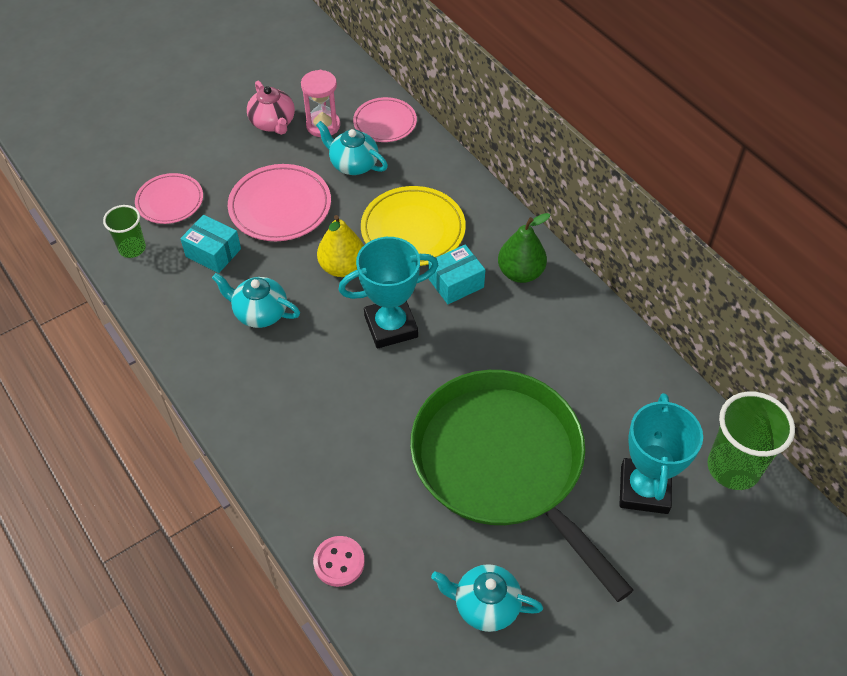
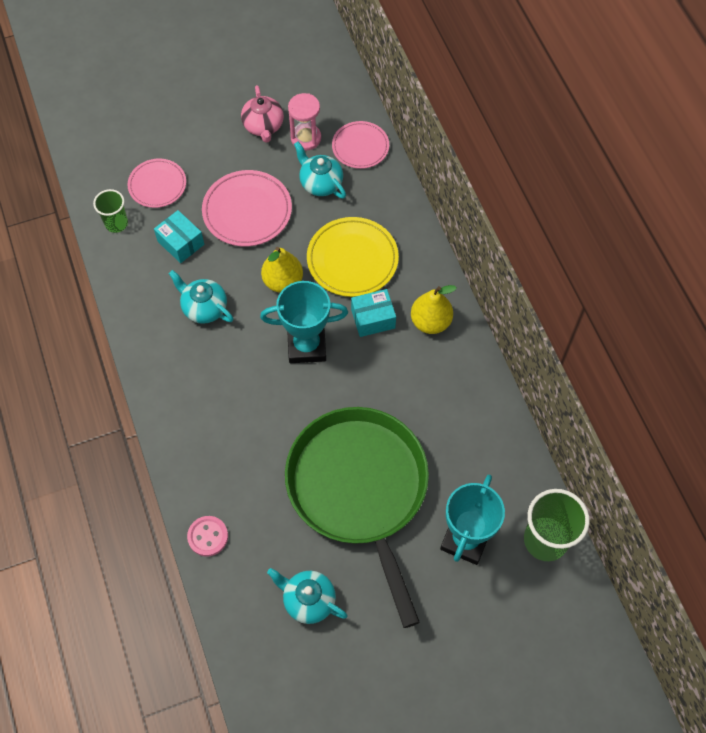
camera: 15 degrees right, 10 degrees up
green pear [498,213,551,283] -> yellow pear [411,285,457,334]

